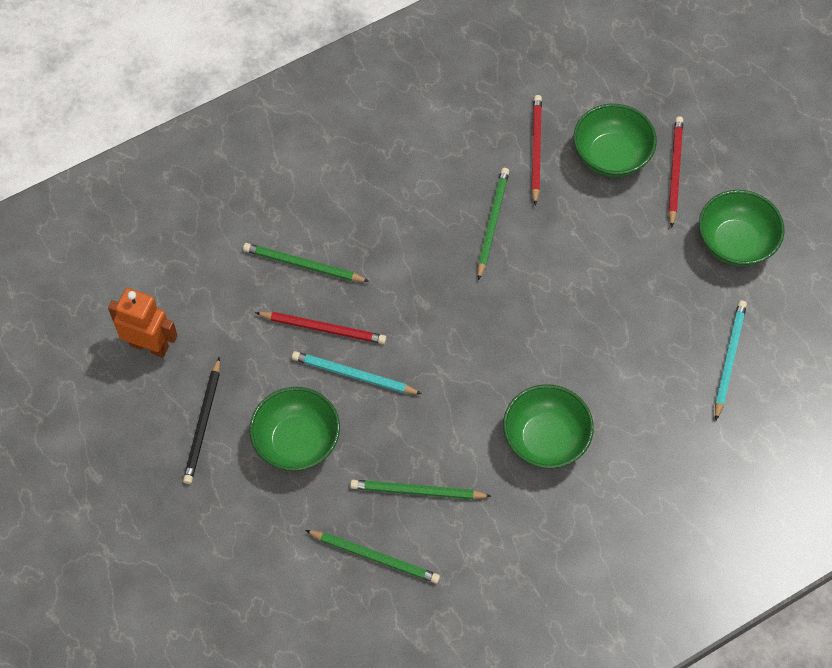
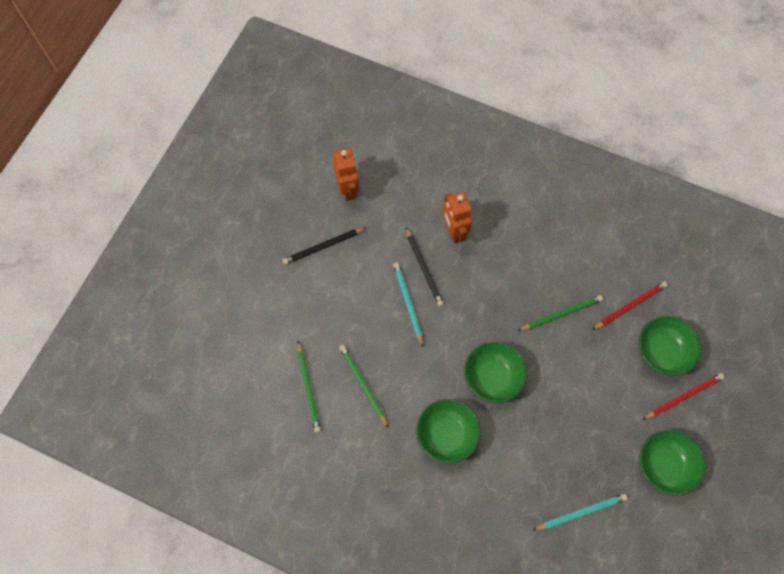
camera: 55 degrees right, 5 degrees up
green pencil [243,243,369,282] -> orange robot [443,192,472,243]
green bowl [249,387,340,471] -> green bowl moved to [464,342,527,403]
red pencil [255,312,386,344] -> black pencil [406,227,444,307]

